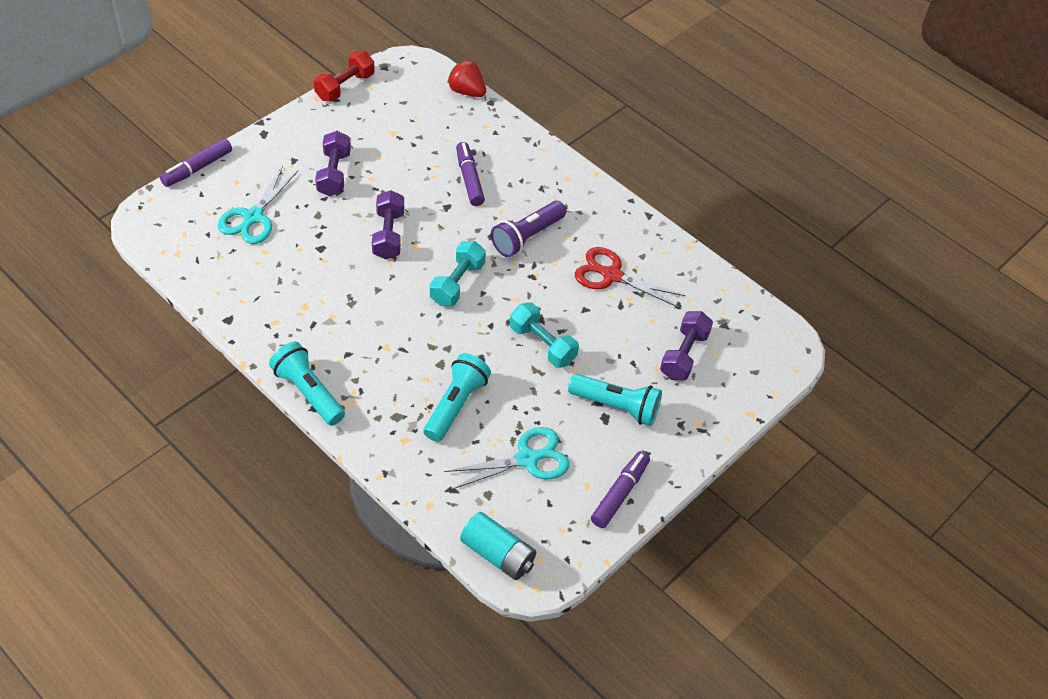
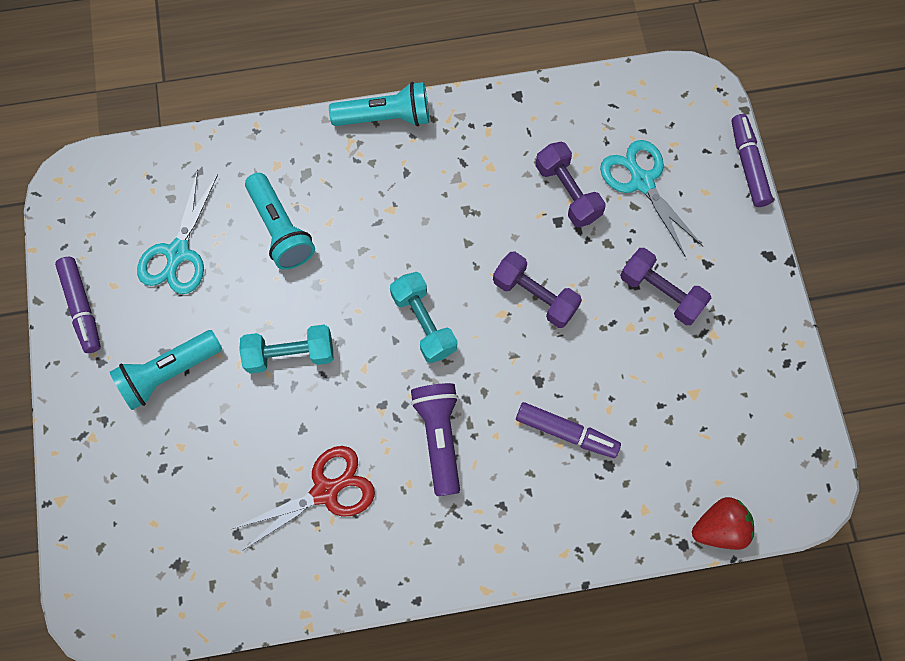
camera: 130 degrees right, 20 degrees up
red dumbbell [314,51,375,102] -> none
turquoise battery [460,512,536,580] -> none
purple dumbbell [660,311,713,380] -> purple dumbbell moved to [536,142,606,227]

